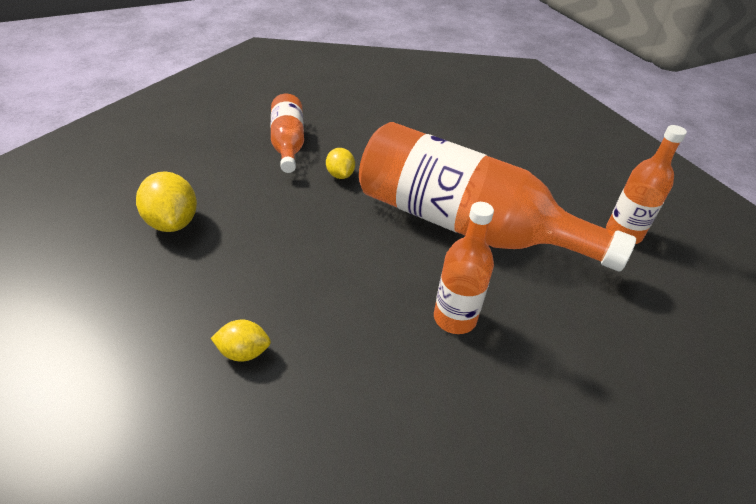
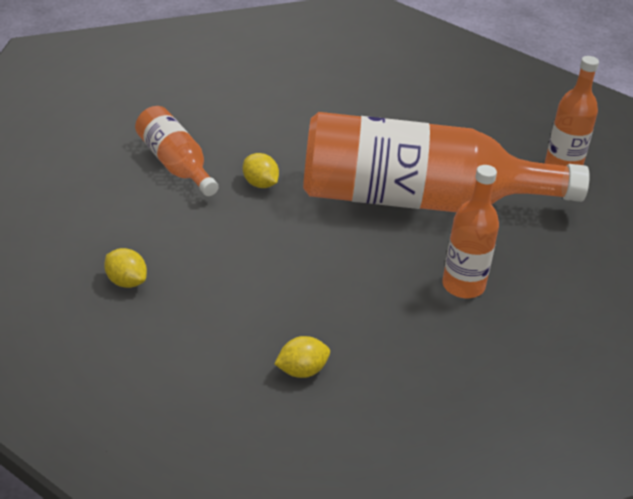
camera: 25 degrees left, 5 degrees down
yellow lemon [136,171,197,232] -> yellow lemon [104,248,147,288], size x0.60

